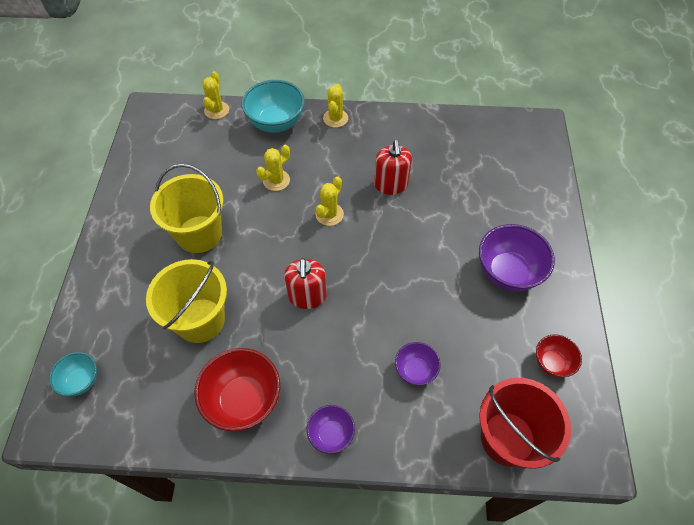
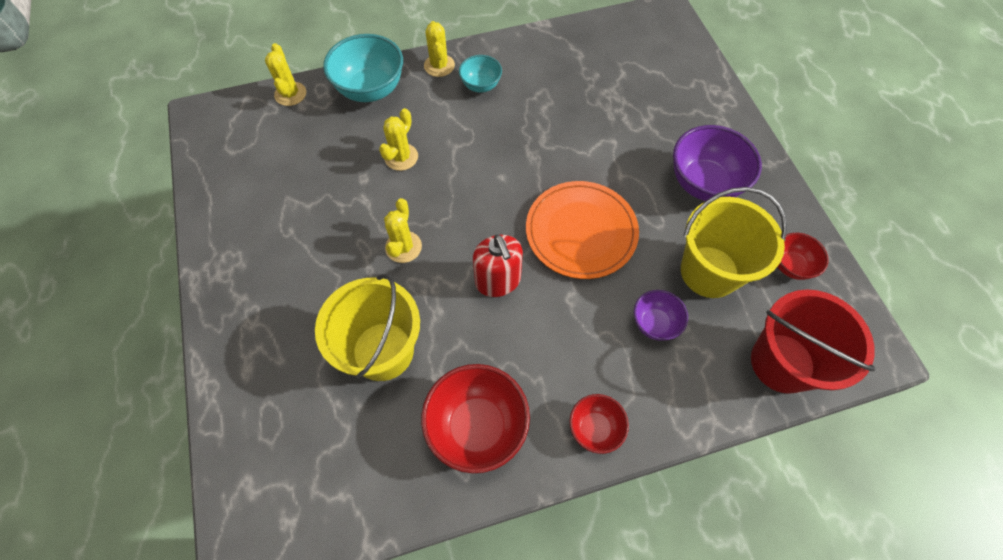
camera: 20 degrees left, 5 degrees up
turquoise bowl [49,352,97,396] -> turquoise bowl moved to [459,55,502,93]
yellow bucket [150,164,223,253] -> yellow bucket moved to [681,187,787,298]
purple bowl [307,405,355,454] -> red bowl [570,394,629,454]
yellow cactus [316,176,344,226] -> yellow cactus moved to [384,198,422,263]
red soap dispenser [374,140,412,195] -> none
none -> orange plate [526,181,639,279]

